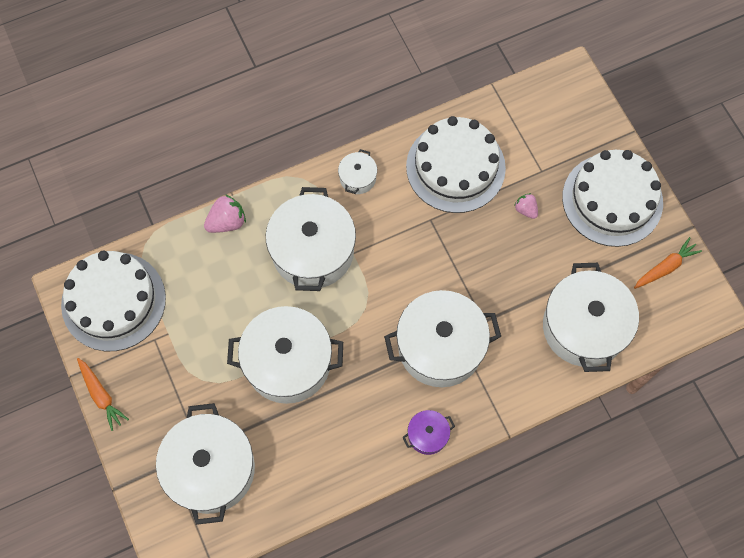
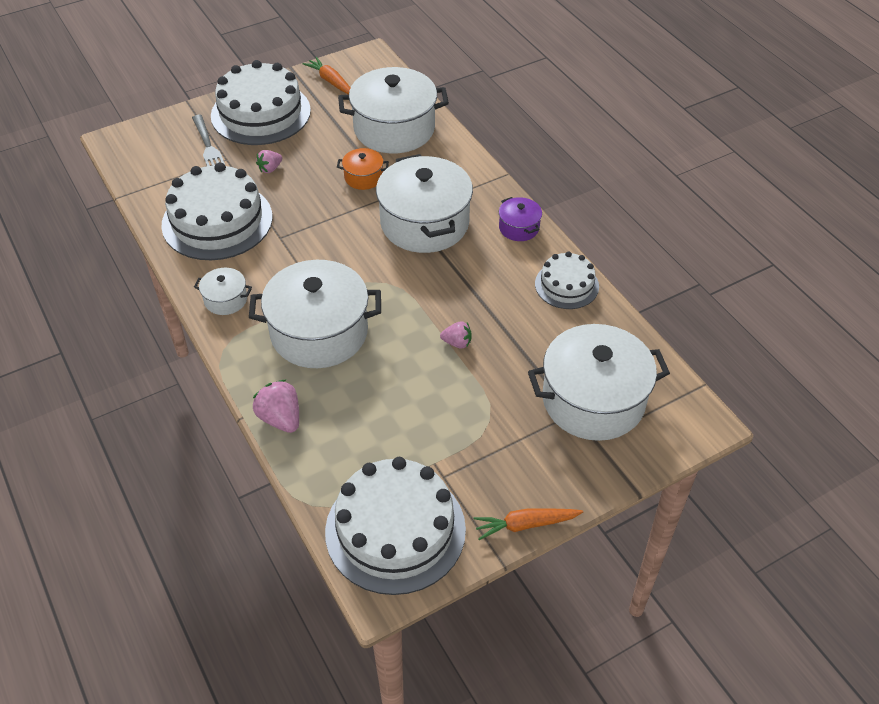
camera: 95 degrees left, 20 degrees down
orange carrot [77,358,129,431] -> orange carrot turned 150 degrees counterclockwise [473,508,583,540]
white pot [227,306,343,404] -> pink strawberry [440,321,472,349]
none -> grey fork [192,115,225,166]
none -> orange pot [337,148,389,190]
none -> white cake [535,251,599,309]

